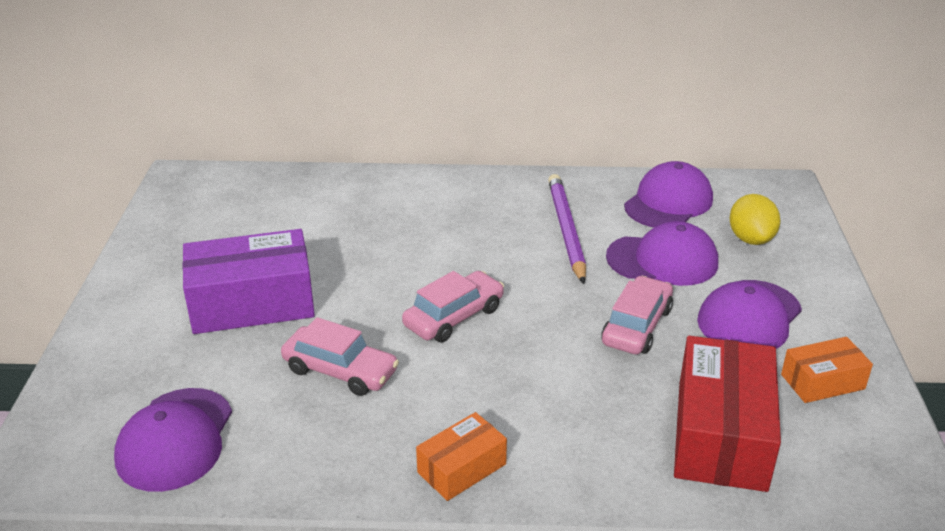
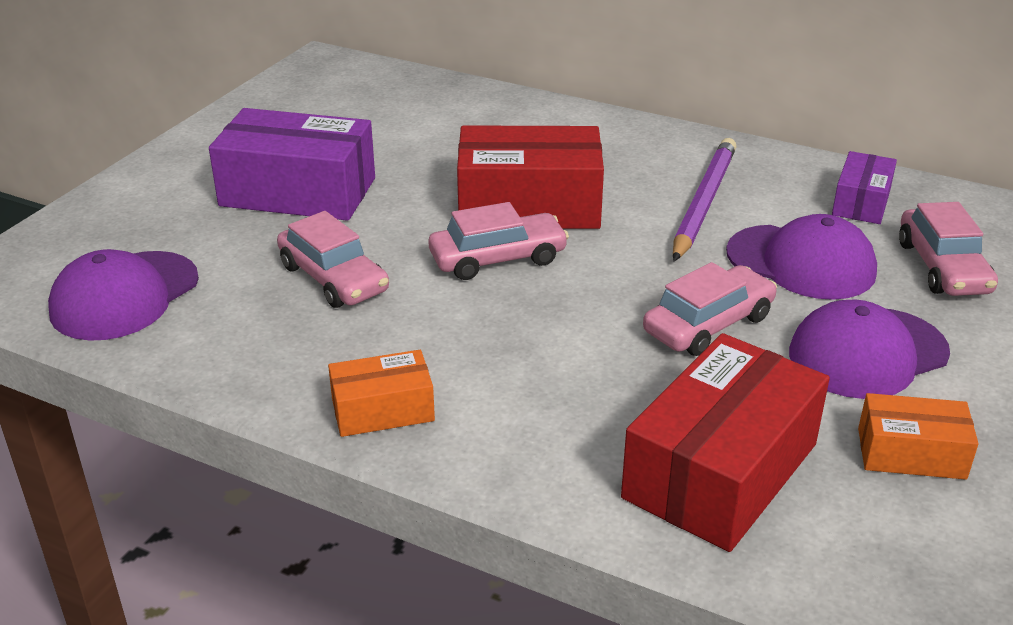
camera: 25 degrees right, 0 degrees up
purple cap [624,161,713,227] -> purple box [832,151,897,224]
yellow lemon [729,194,780,245] -> pink car [899,202,998,296]
none -> red box [457,125,604,229]

